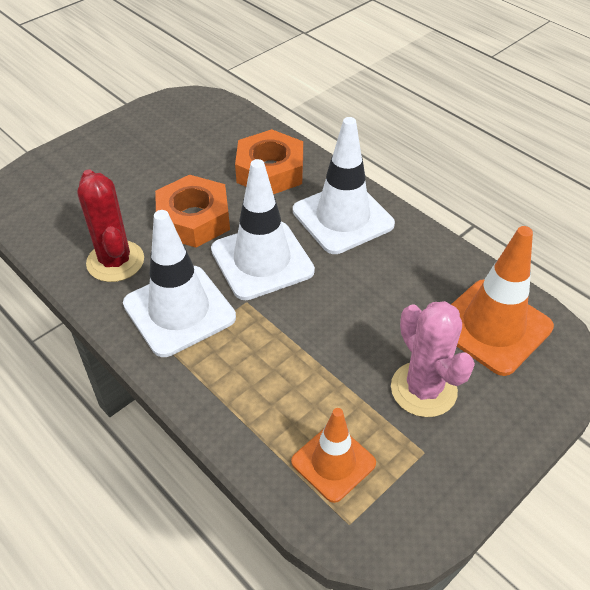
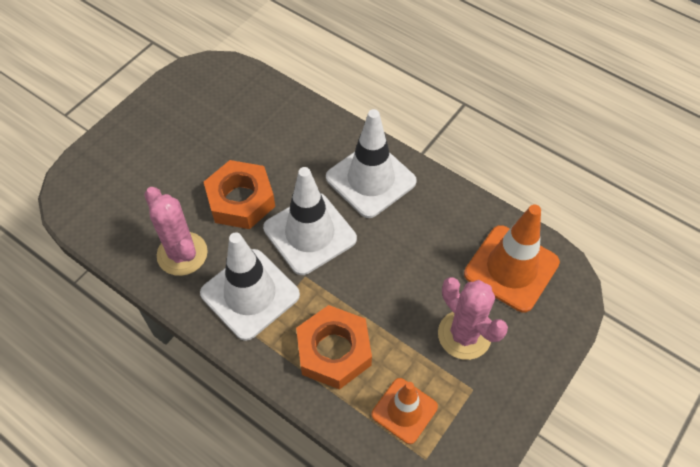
camera: 10 degrees left, 10 degrees up
red cactus [77,169,144,282] -> pink cactus [144,187,208,276]
orange nut [235,129,303,194] -> orange nut moved to [296,305,372,390]

